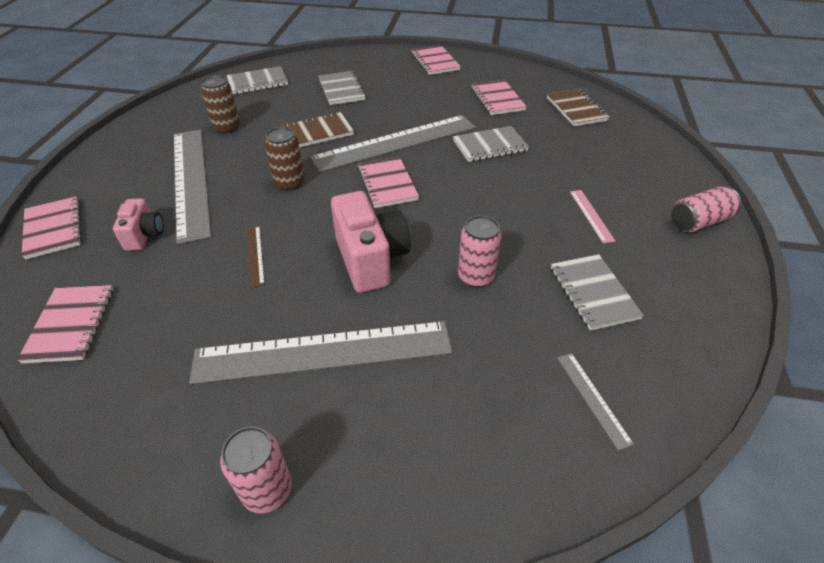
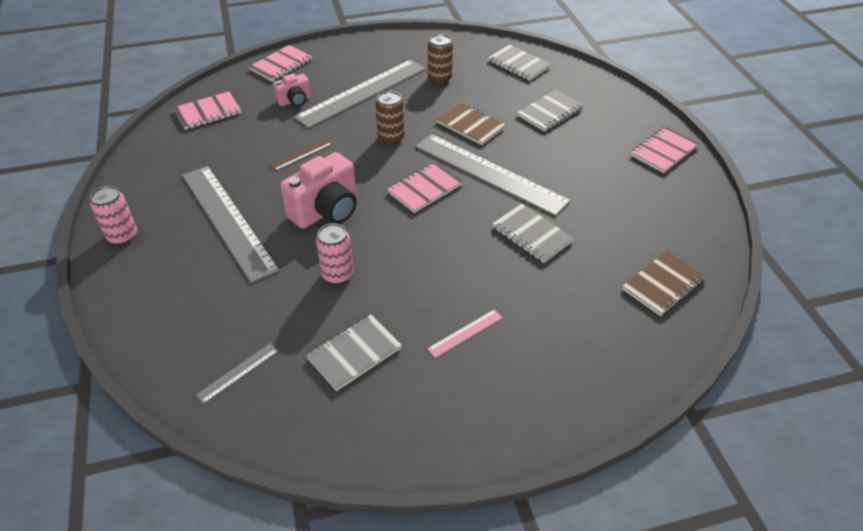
camera: 65 degrees right, 0 degrees up
pink notebook [471,80,527,115] -> none
pink can [671,187,741,232] -> none

